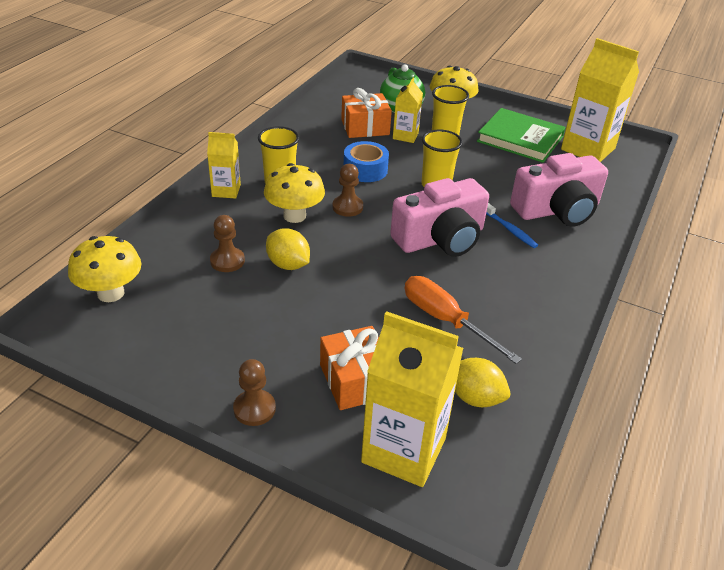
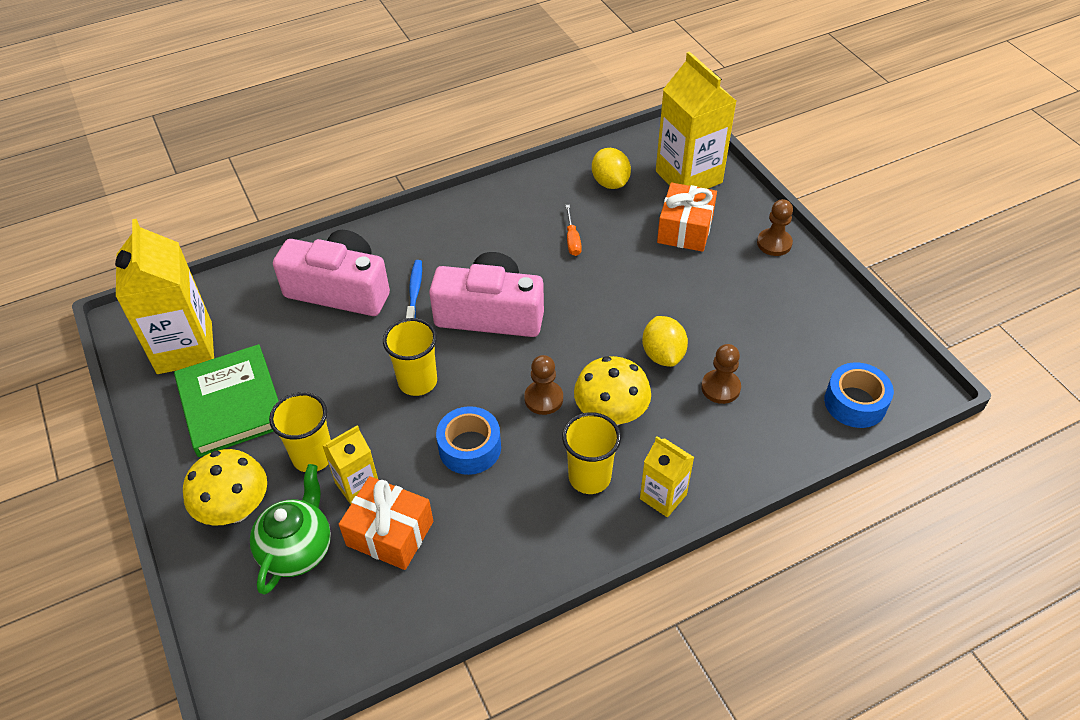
camera: 140 degrees left, 10 degrees up
yellow mushroom [68,236,141,302] -> blue tape [824,362,894,428]
orange screwdriver [405,276,522,364] -> orange screwdriver [566,205,582,256], size x0.52

